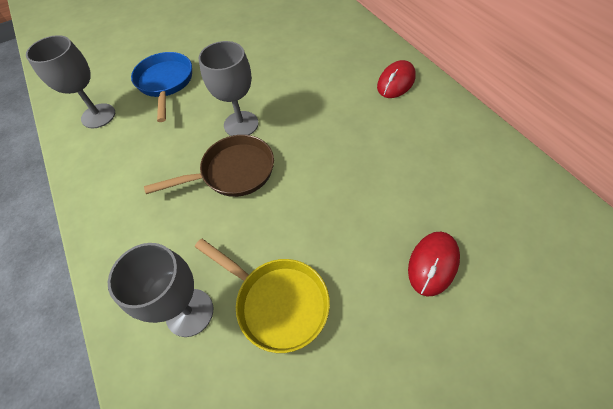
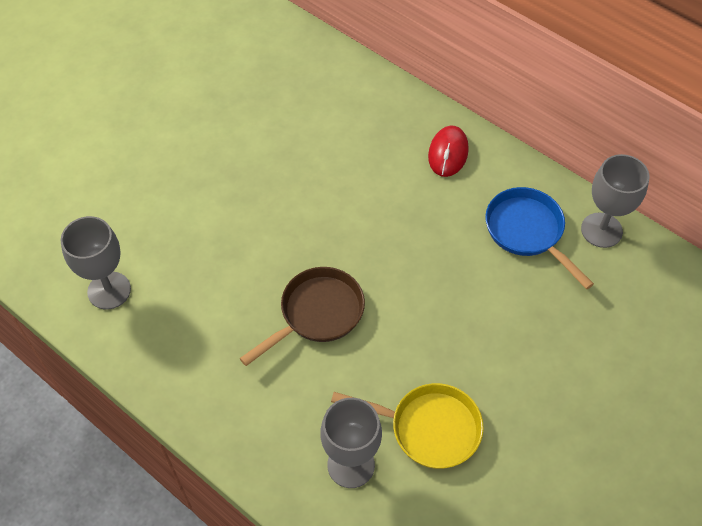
camera: 25 degrees left, 0 degrees up
blue pan [131,52,192,122] -> blue pan moved to [485,187,594,289]
grey goblet [199,41,258,136] -> grey goblet moved to [581,154,649,248]
red mouse [408,232,460,297] -> none

